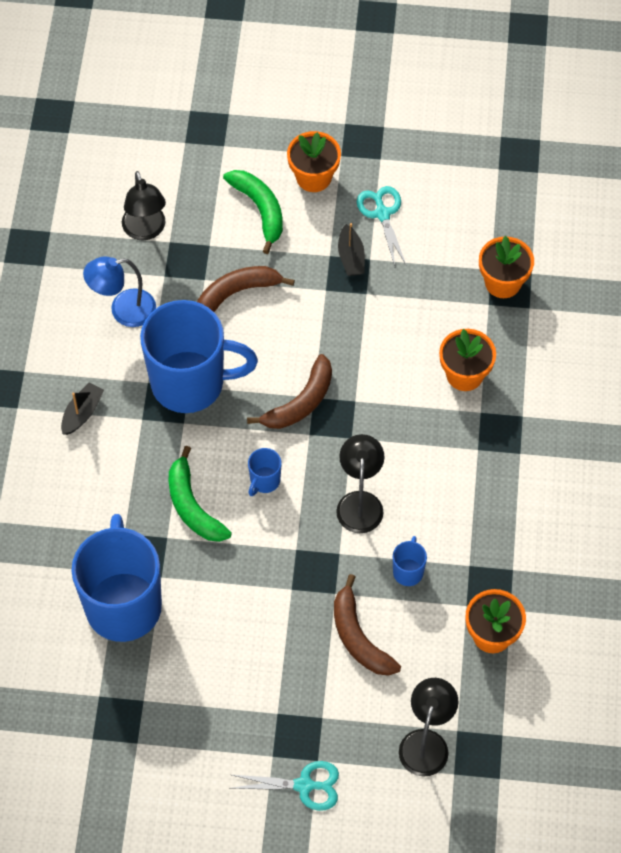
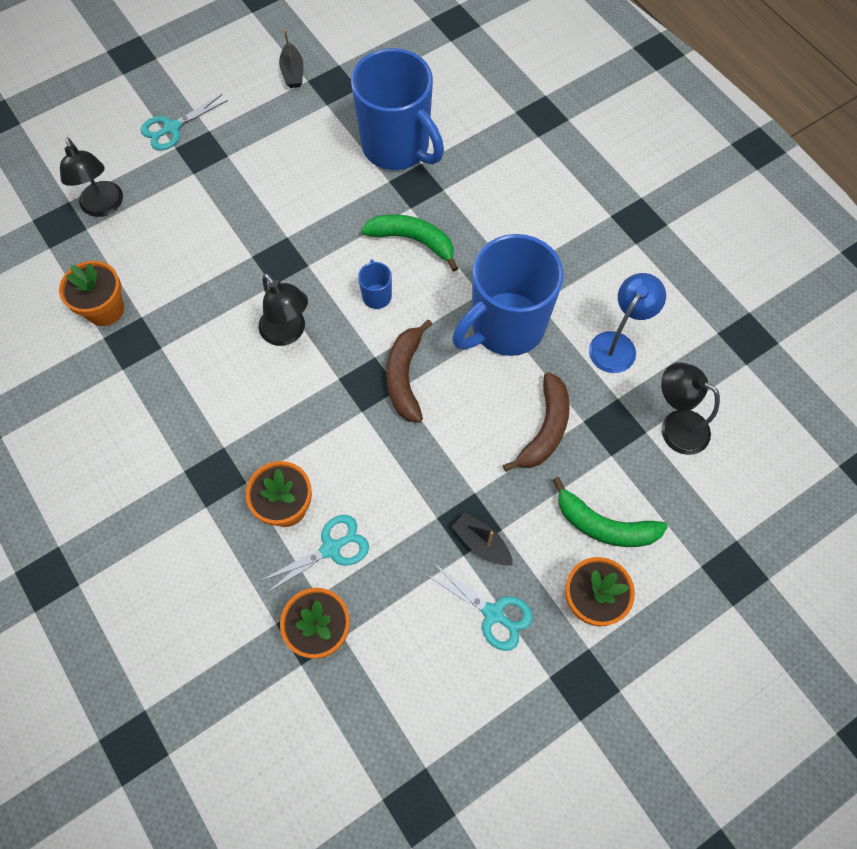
camera: 140 degrees right, 5 degrees up
black boat [61,382,104,435] -> black boat moved to [279,30,303,88]
brown banana [334,574,401,676] -> none
blue mug [393,536,427,586] -> none
none -> turquoise scissors [258,515,369,594]

